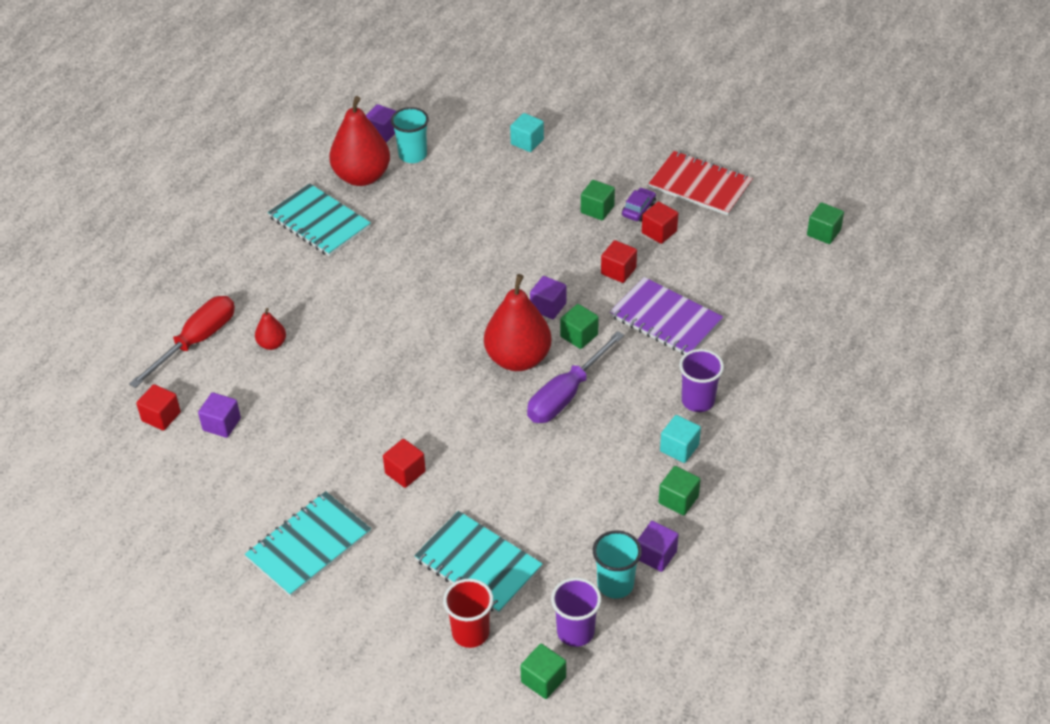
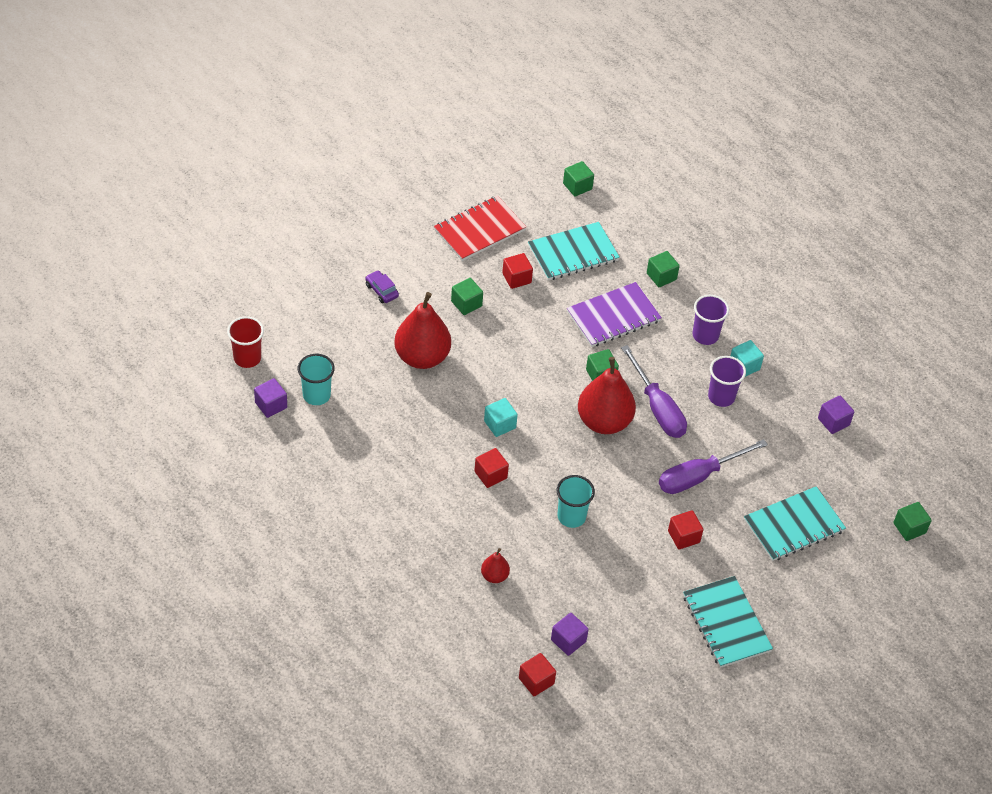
camera: 70 degrees left, 5 degrees up
red screwdriver [129,296,235,388] -> none
turquoise notebook [268,183,371,257] -> turquoise notebook moved to [528,222,620,280]
red pear [329,96,390,186] -> red pear moved to [394,292,451,369]
red cup [443,579,493,648] -> red cup moved to [227,316,264,368]
turquoise cube [510,113,544,152] -> turquoise cube moved to [484,398,518,437]
purple cube [530,276,566,319] -> none
purple cup [551,578,601,647] -> purple cup moved to [708,356,746,407]
turquoise cup [593,531,642,598] -> turquoise cup moved to [557,475,595,528]
red cube [601,240,637,283] -> red cube moved to [474,448,509,488]
purple car [622,187,656,222] -> purple car moved to [365,270,399,303]
green cube [658,466,701,515] -> green cube moved to [647,251,680,287]
none -> purple screwdriver [659,439,768,494]

